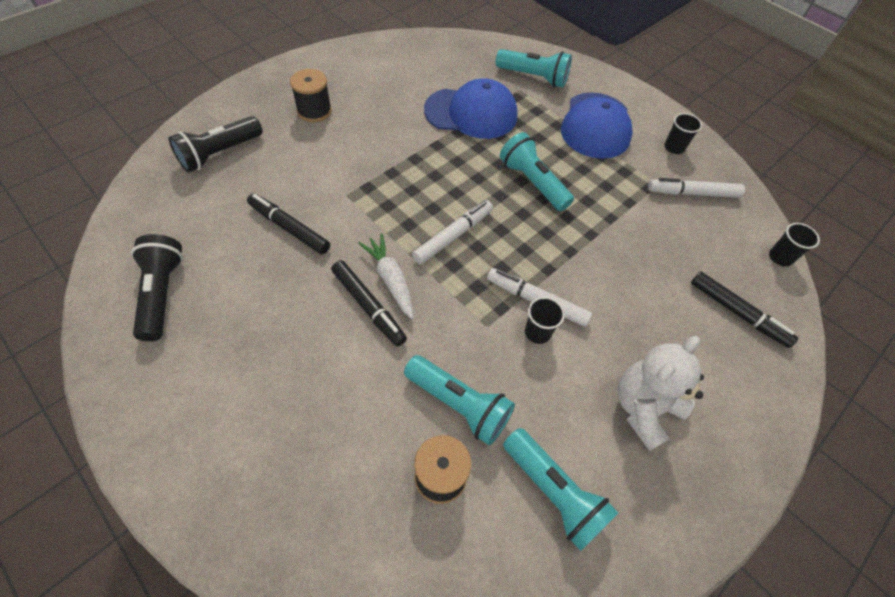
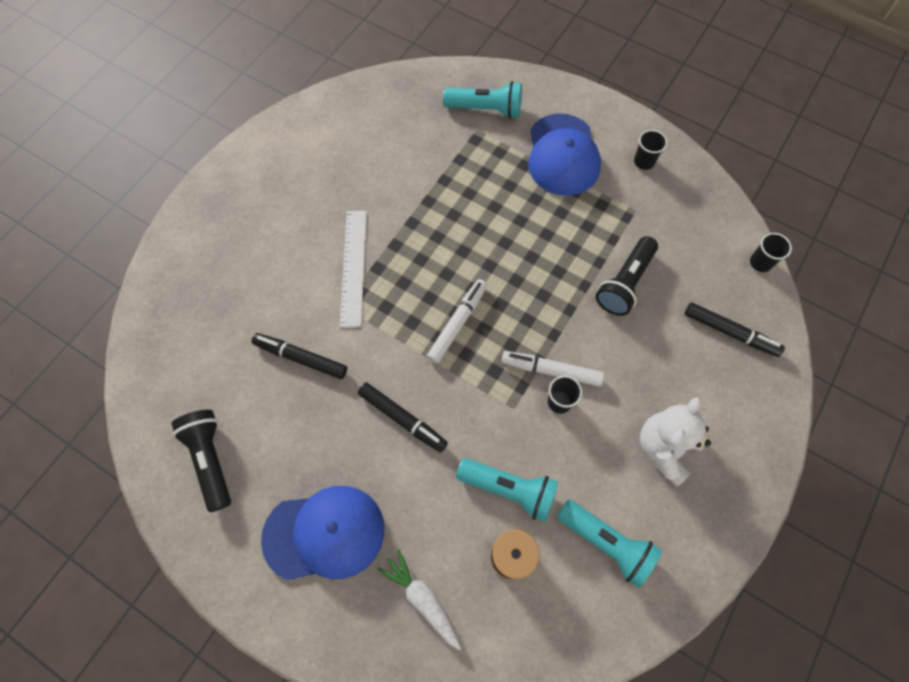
camera: 10 degrees left, 10 degrees up
black flashlight [168,116,263,173] -> black flashlight moved to [596,236,658,316]
black spool [290,69,332,122] -> none
white carrot [358,234,414,319] -> white carrot moved to [377,549,462,651]
blue cap [424,79,518,139] -> blue cap moved to [261,486,384,580]
turquoise flashlight [500,132,574,211] -> none
white marker [648,178,745,198] -> none
none -> white ruler [340,211,367,327]

